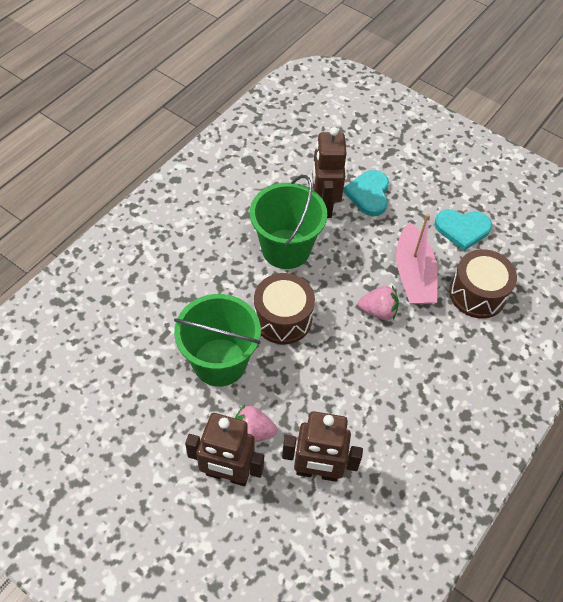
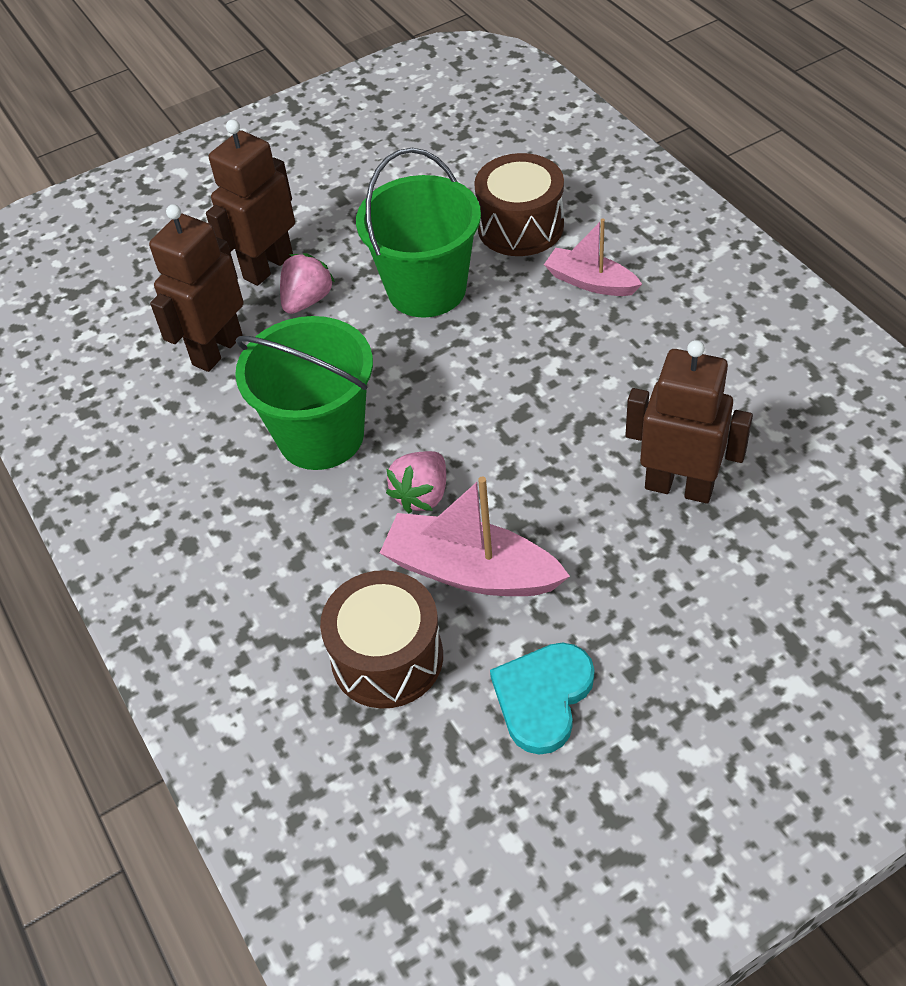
camera: 120 degrees right, 5 degrees down
green bucket [250,175,327,269] -> green bucket moved to [235,316,373,470]
brown drum [254,273,315,344] -> brown drum moved to [474,153,564,256]
turquoise heart [343,170,389,216] -> none
none -> pink boat [544,219,642,296]

